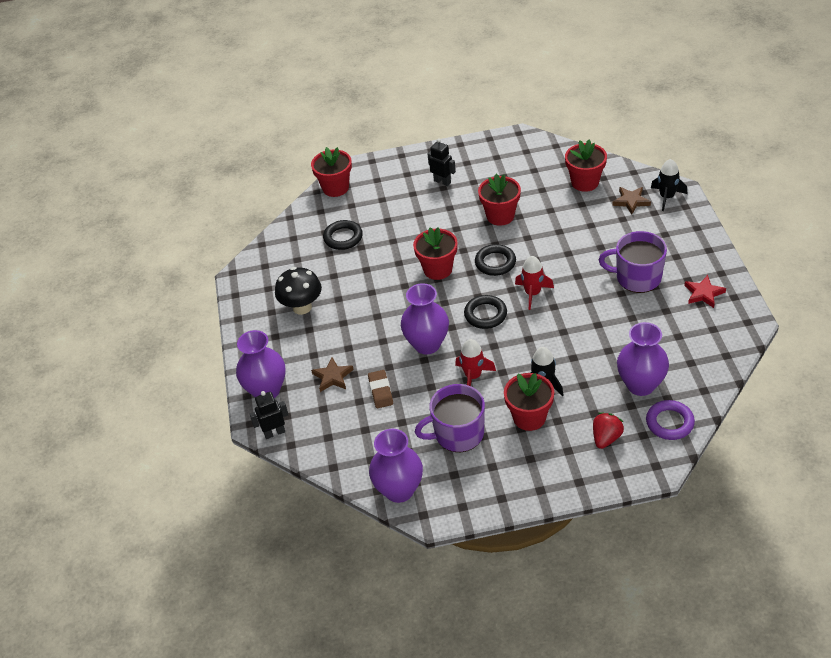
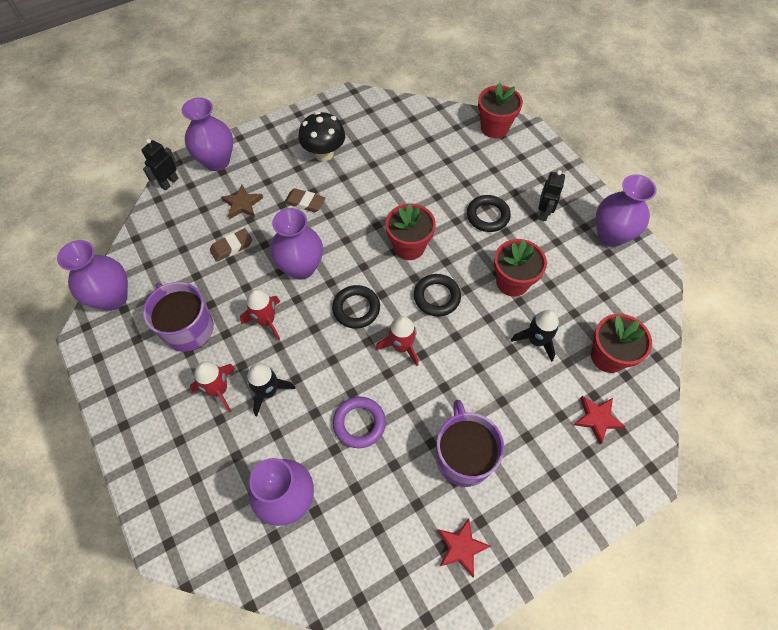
camera: 65 degrees right, 15 degrees up
black robot [250,391,288,439] -> black robot turned 105 degrees counterclockwise [142,139,178,190]
black ring [323,220,363,250] -> black ring moved to [467,195,511,232]
red flower pot [504,373,554,431] -> red rocket [190,362,236,412]
red strawberry [593,412,624,449] -> none
brown star [612,187,651,215] -> red star [574,396,626,444]
purple ring [646,400,695,440] -> purple ring moved to [333,397,386,448]
black rocket [651,159,687,211] -> black rocket moved to [511,310,559,362]
none -> brown eraser [284,188,325,212]
none -> purple vase [596,174,657,247]

